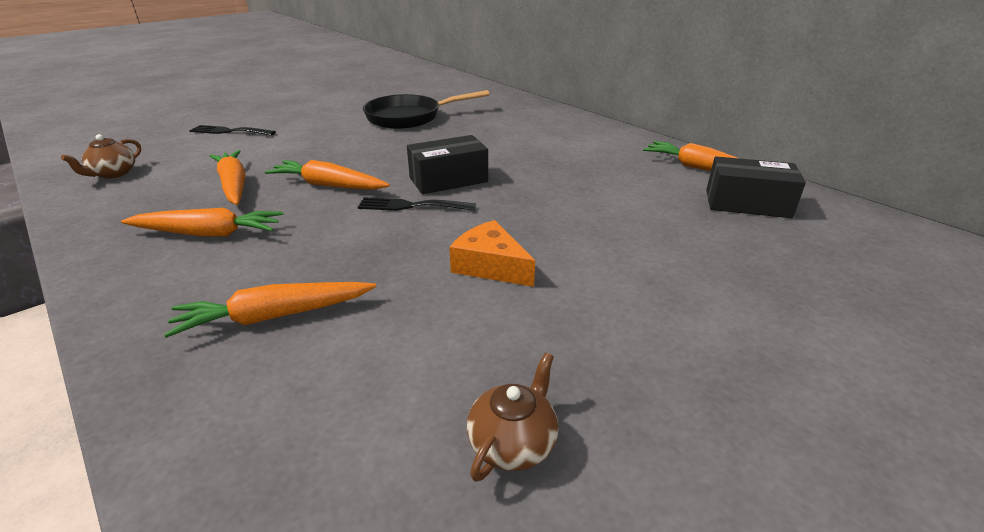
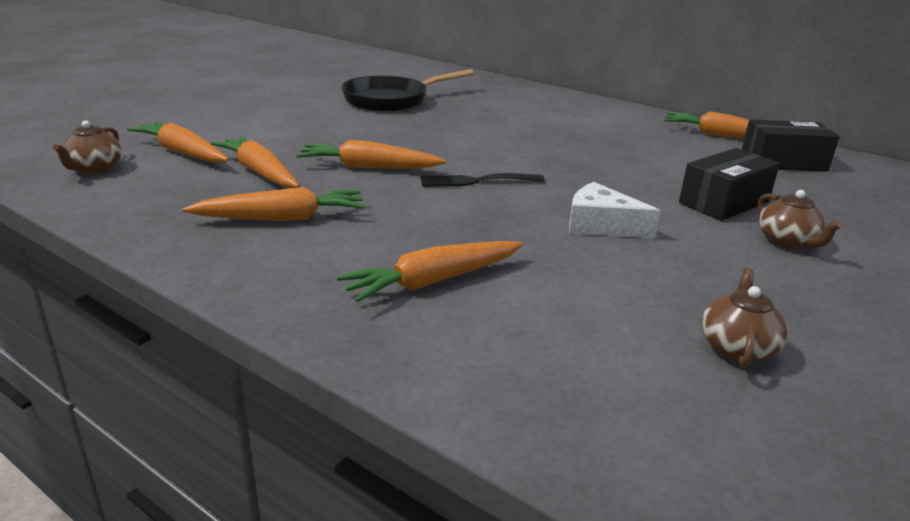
camera: 15 degrees left, 5 degrees down
black fork [189,125,276,136] -> none
black box [407,135,488,194] -> black box moved to [679,148,780,221]
orange cheese [449,220,535,287] -> white cheese [569,182,661,238]
none -> orange carrot [127,121,229,163]
none -> brown teapot [757,190,843,249]

